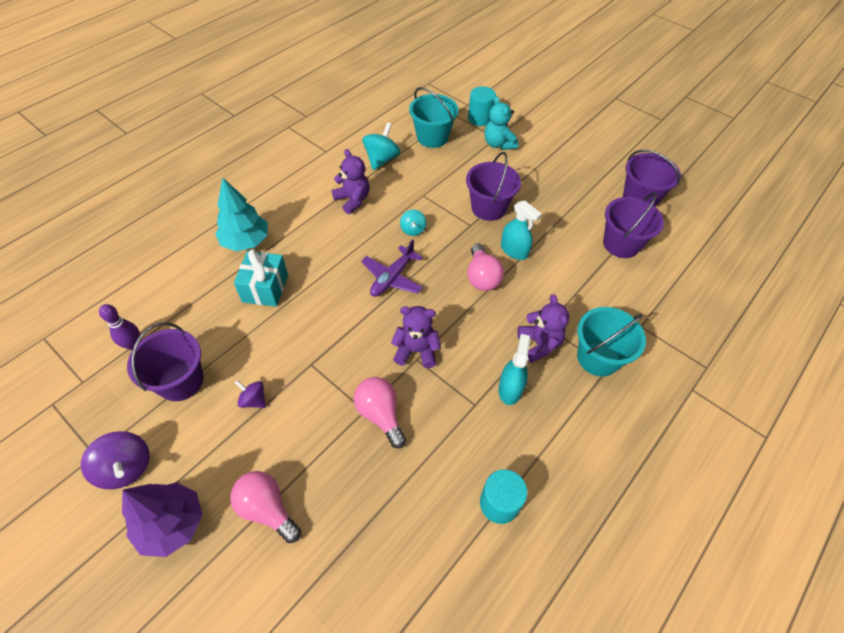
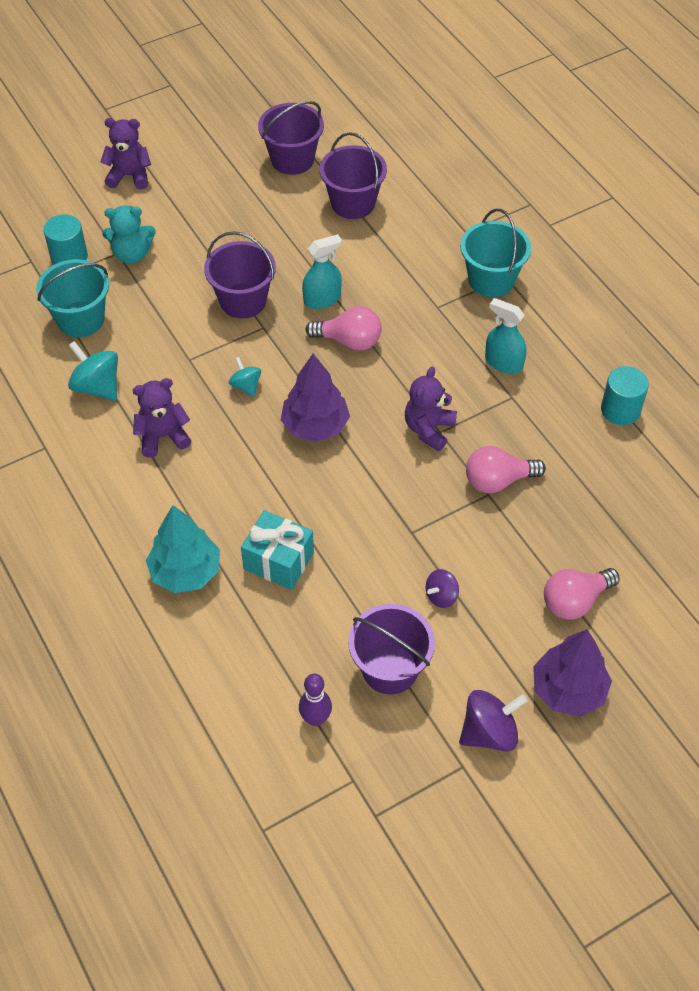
camera: 70 degrees left, 0 degrees up
purple plane [361,240,423,297] -> purple tree [281,354,350,442]
turquoise spinning top [400,210,426,236] -> turquoise spinning top turned 135 degrees counterclockwise [229,357,261,397]
purple teddy bear [517,294,569,363] -> purple teddy bear moved to [100,118,151,190]

